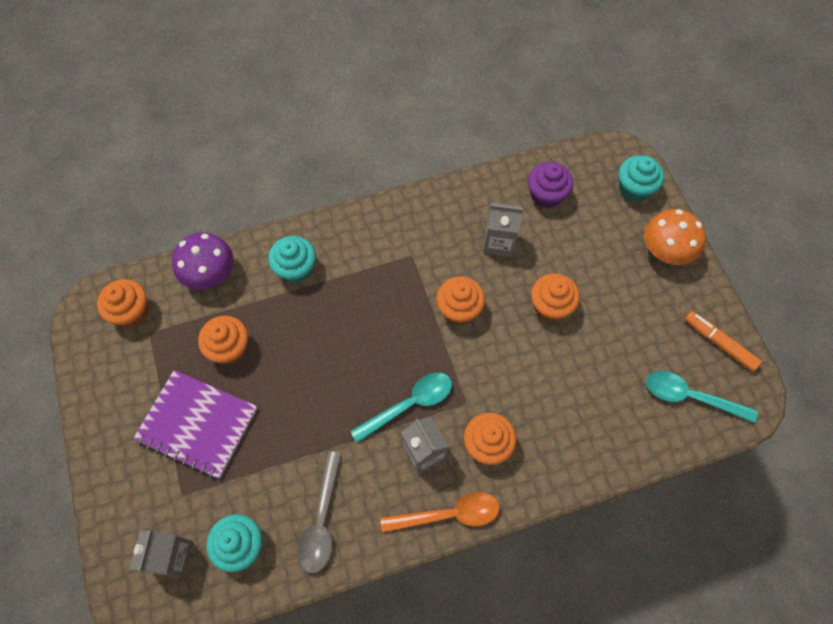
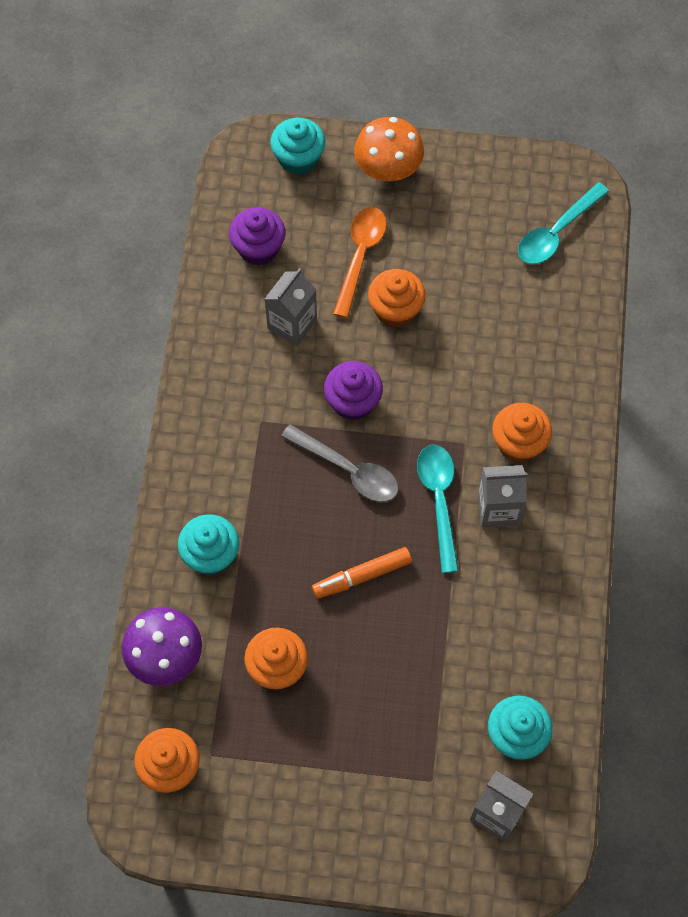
camera: 65 degrees left, 0 degrees up
purple notebook [133,370,258,479] -> none
grey spoon [298,451,342,574] -> grey spoon moved to [281,424,399,502]
orange spoon [380,492,500,533] -> orange spoon moved to [333,207,387,318]
orange cupcake [436,277,485,325] -> purple cupcake [324,361,383,420]
orange marker [685,311,762,371] -> orange marker moved to [312,547,412,599]

